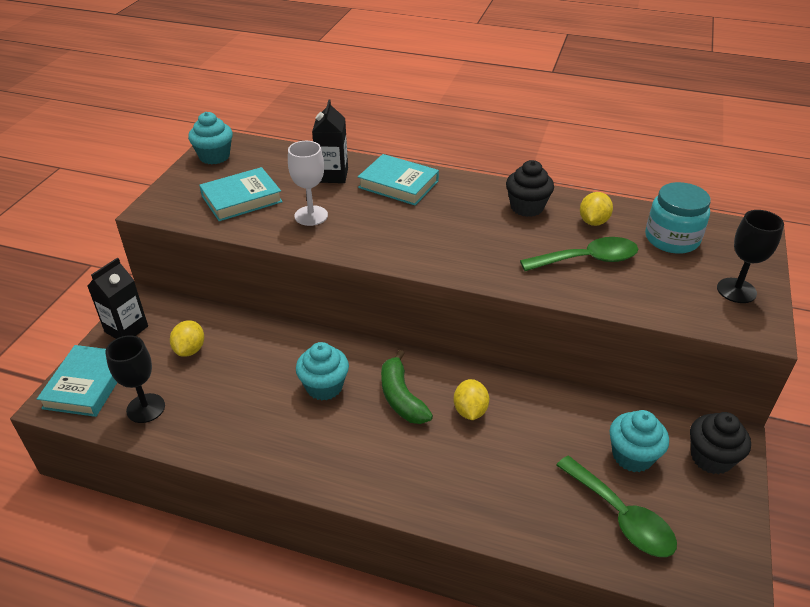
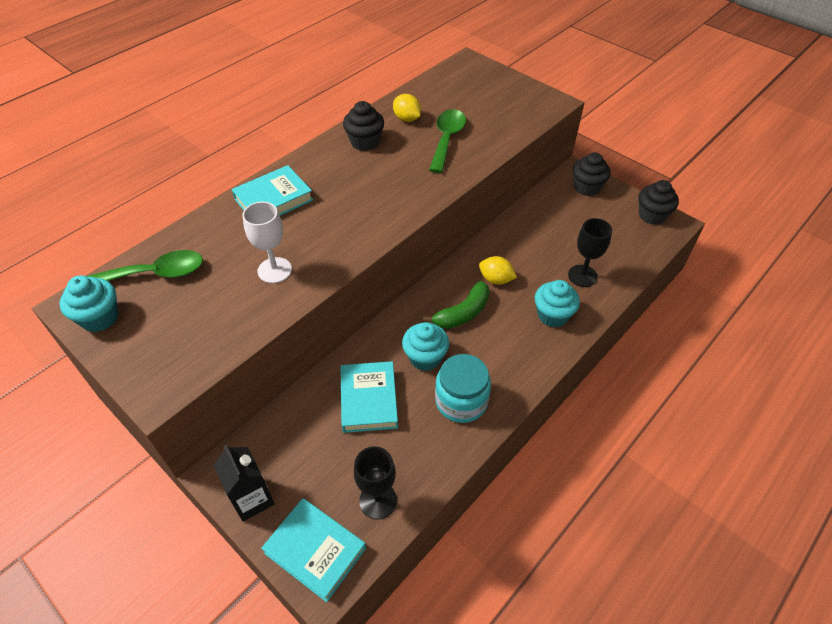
camera: 65 degrees left, 10 degrees up
yellow lemon [170,320,204,357] -> none
turquoise book [199,167,283,221] -> turquoise book moved to [340,361,398,433]
black carton [312,100,348,183] -> none
green banana [381,350,433,424] -> green banana turned 45 degrees counterclockwise [423,281,489,329]
green spoon [556,456,677,557] -> green spoon moved to [87,250,203,281]
turquoise cupcake [609,410,669,472] -> turquoise cupcake moved to [535,280,580,327]
turquoise jar [645,182,711,254] -> turquoise jar moved to [435,354,491,423]
black goblet [717,210,784,303] -> black goblet moved to [568,218,612,287]
none -> black cupcake [639,180,679,225]

